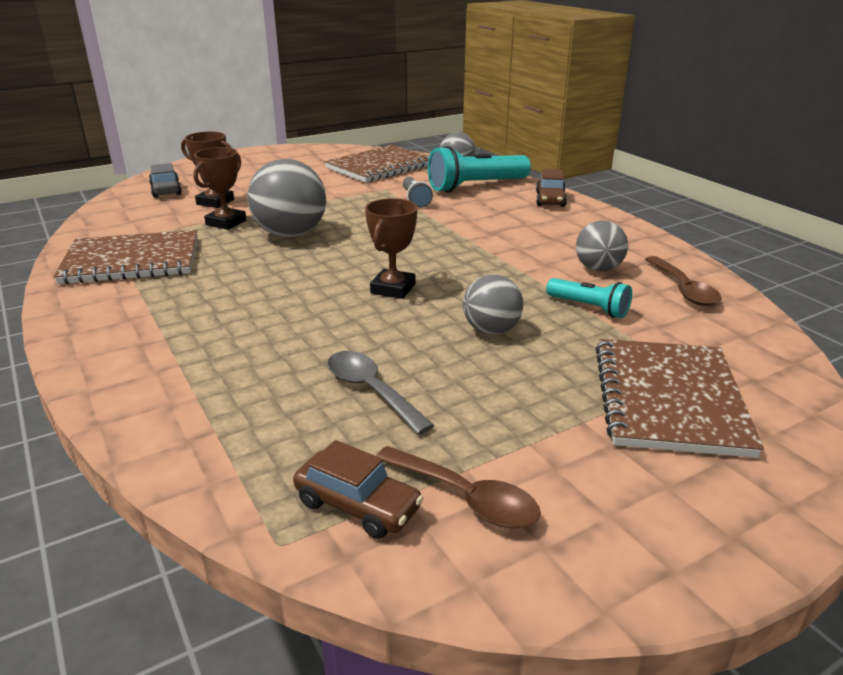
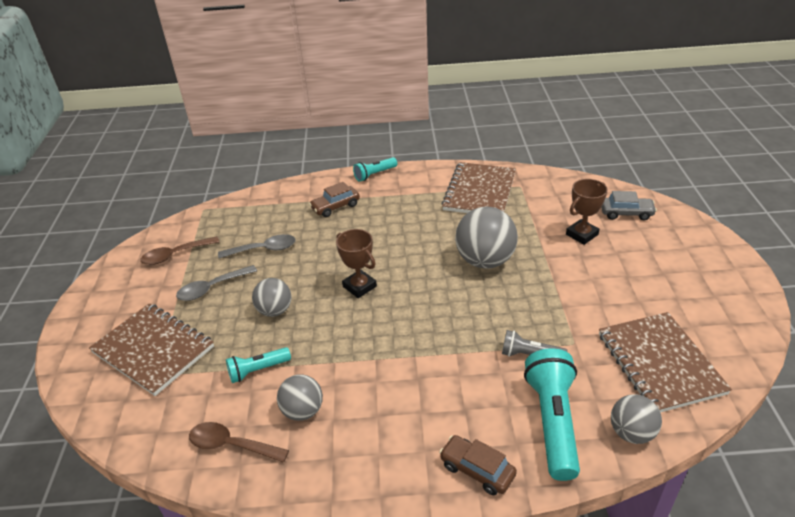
camera: 120 degrees right, 10 degrees up
brown trophy [193,147,246,230] -> none
brown car [293,440,423,539] -> brown car moved to [309,182,360,217]
none -> grey spoon [176,265,257,301]
none -> turquoise flashlight [353,157,397,182]

